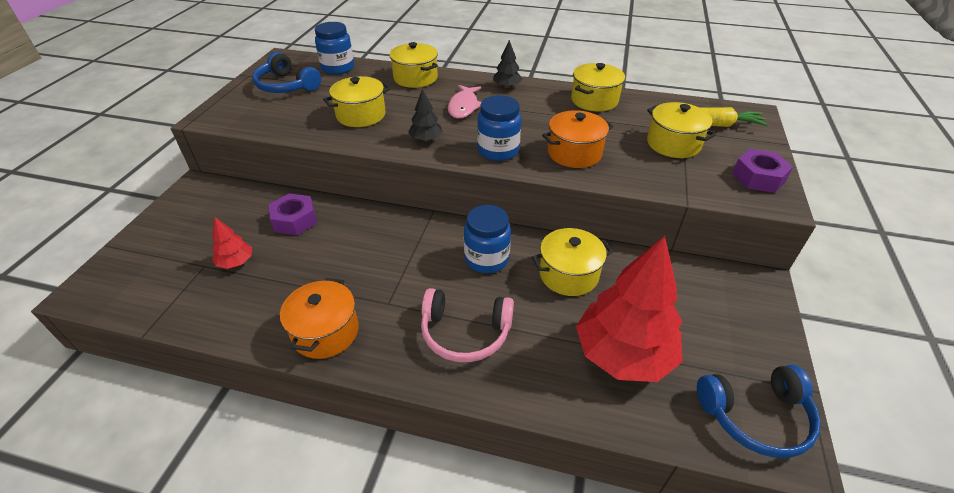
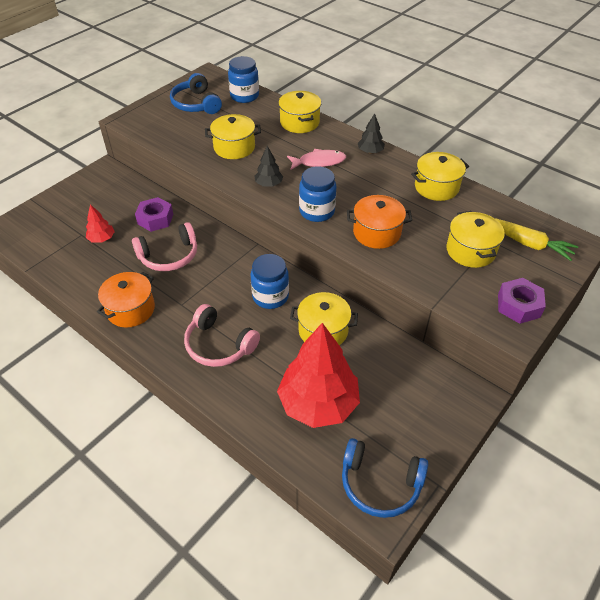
camera: 25 degrees right, 5 degrees up
pink fish [448,85,481,119] -> pink fish turned 135 degrees counterclockwise [287,149,346,170]
none -> pink headphones [132,222,197,271]

